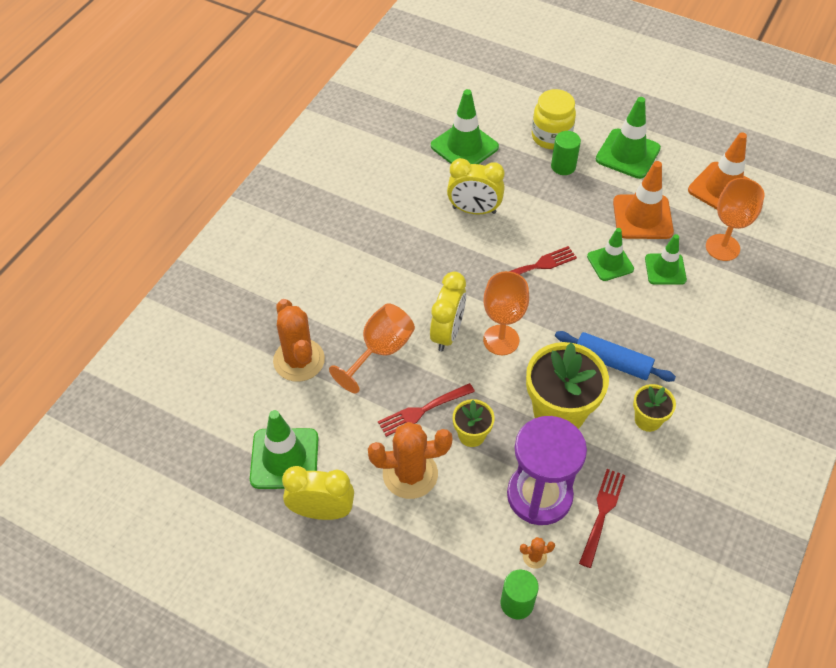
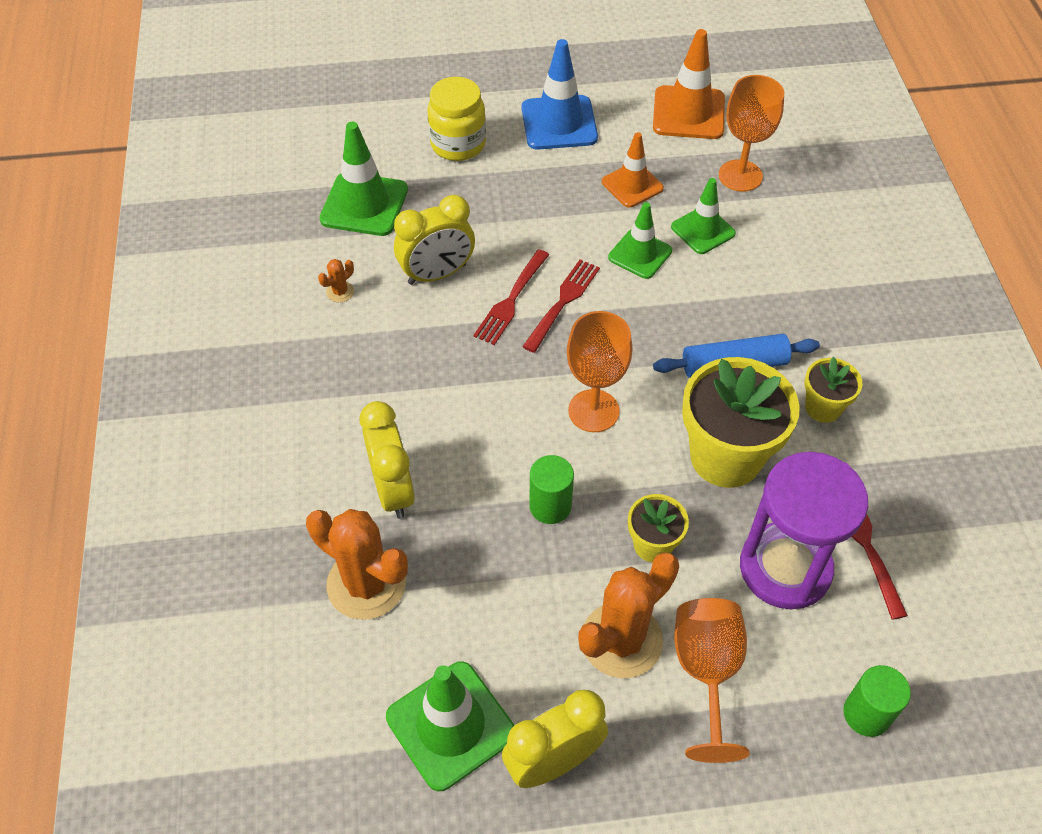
camera: 35 degrees left, 0 degrees up
orange goblet [329,303,415,393] -> orange goblet moved to [674,598,750,763]
red fork [378,383,475,437] -> red fork moved to [473,249,549,345]
yellow clock [430,272,466,351] -> yellow clock moved to [360,401,415,519]
orange cactus [520,537,555,569] -> orange cactus moved to [318,259,354,302]
green cylinder [551,131,581,175] -> green cylinder moved to [529,455,574,524]
green traffic cone [596,97,661,179] -> blue traffic cone [522,39,598,150]
orange traffic cone [613,161,674,239] -> orange traffic cone [602,132,664,208], size x0.65

